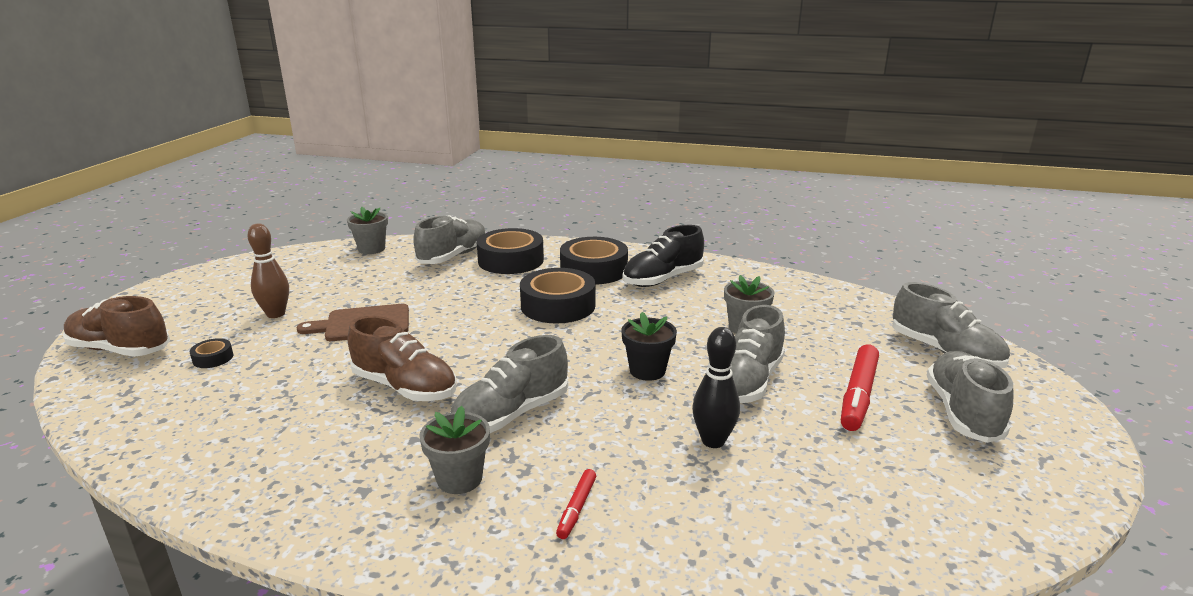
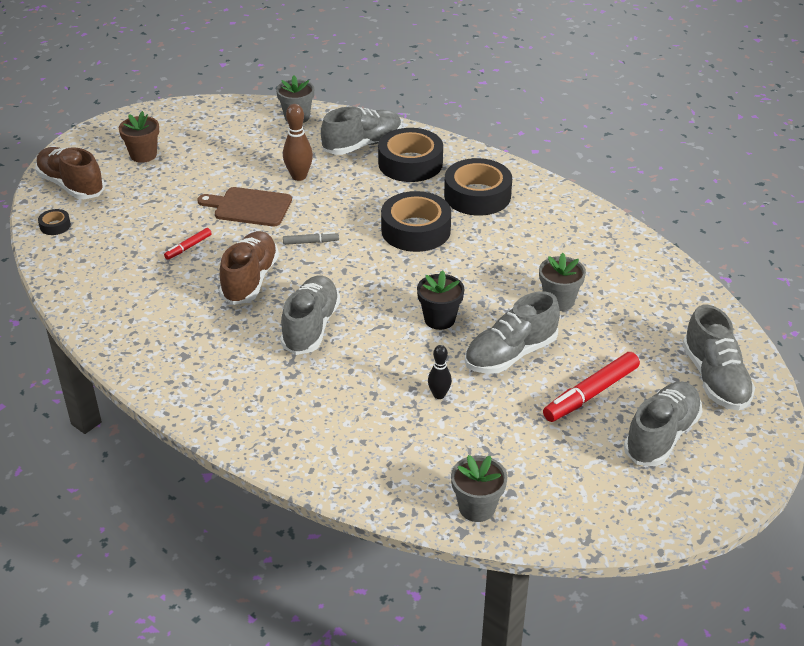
camera: 25 degrees right, 15 degrees up
black tape [189,338,233,368] -> black tape moved to [38,209,71,235]
brown bowling pin [248,223,289,318] -> brown bowling pin moved to [283,104,313,181]
brown shoe [348,316,457,401] -> brown shoe turned 135 degrees counterclockwise [219,231,279,305]
grey flower pot [419,406,490,494] -> grey flower pot moved to [451,455,507,522]
grey shoe [450,335,568,433] -> grey shoe turned 120 degrees clockwise [280,275,340,355]
red marker [556,469,596,539] -> red marker moved to [164,228,212,260]
black shoe [623,225,704,287] -> none
black bowling pin [692,327,740,448] -> black bowling pin [428,345,452,399], size x0.64
none -> brown flower pot [119,111,159,163]
none -> grey marker [283,232,339,245]

